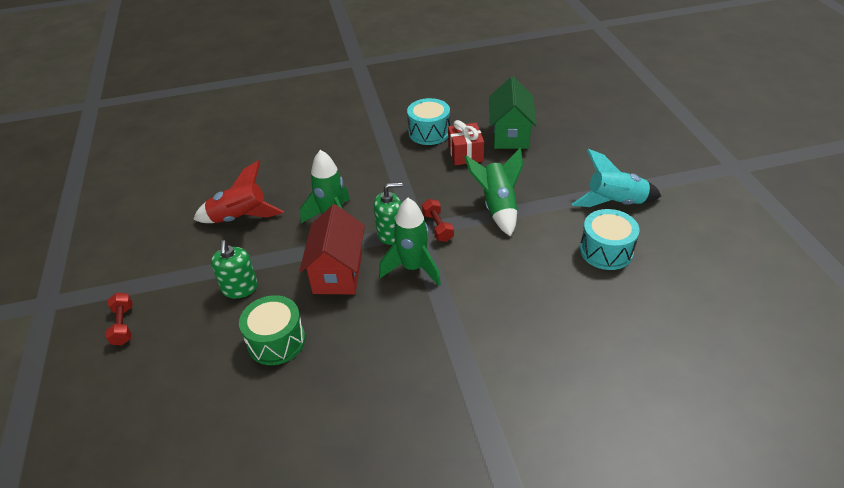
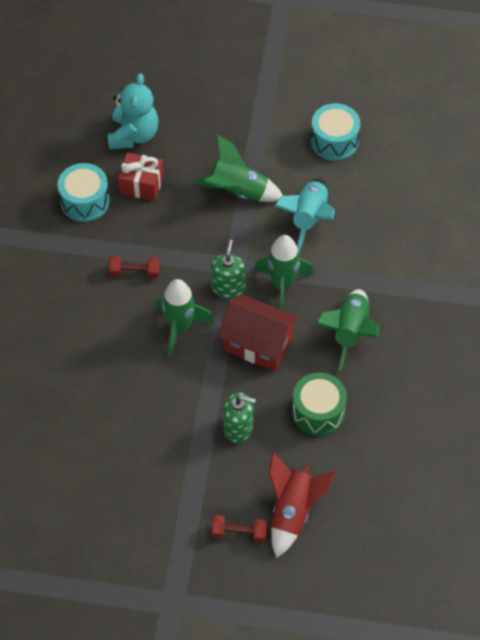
camera: 70 degrees left, 15 degrees up
red rocket [193,160,284,223] -> red rocket moved to [269,452,336,558]
red dumbbell [422,199,454,242] -> red dumbbell moved to [109,255,160,278]
green house [489,76,537,149] -> turquoise teddy bear [108,73,159,149]
turquoise rocket [572,149,661,207] -> turquoise rocket moved to [274,178,335,254]
none -> green rocket [316,289,379,371]

